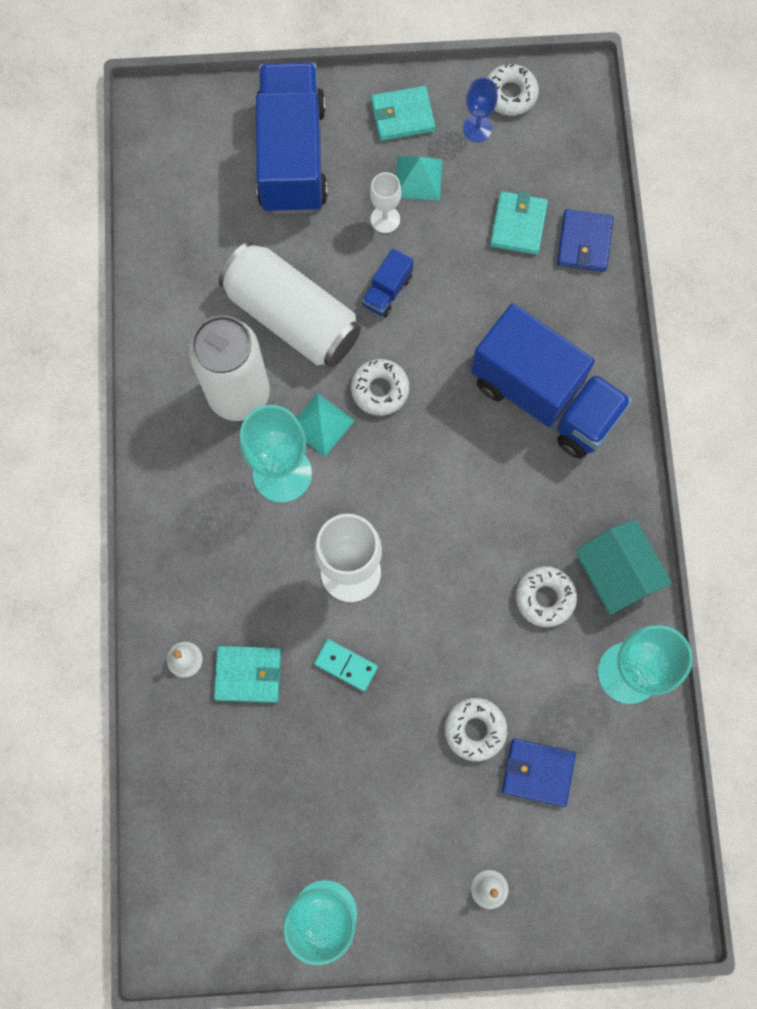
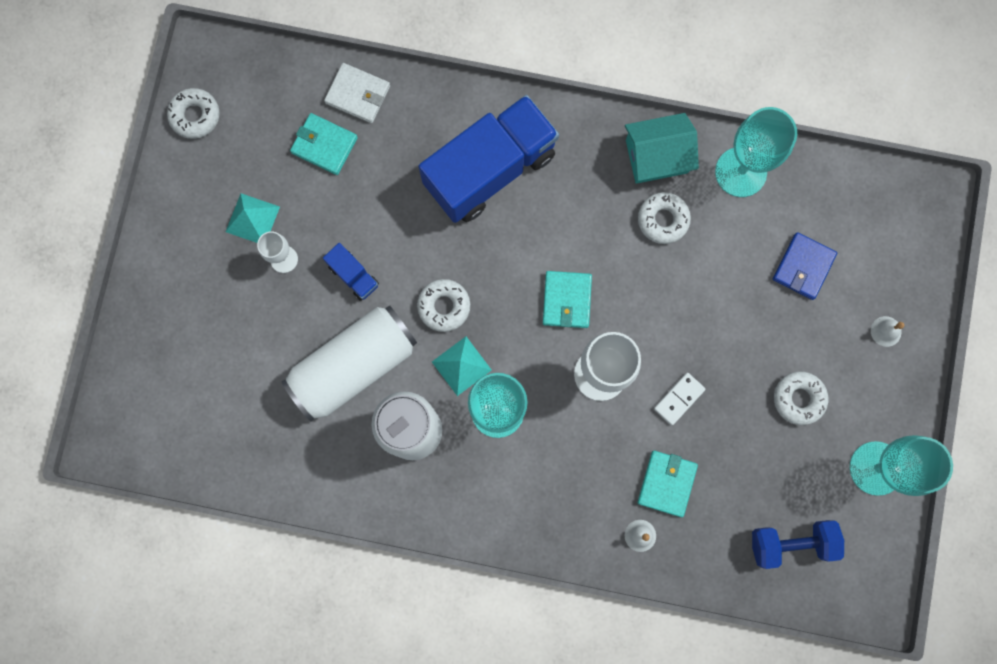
camera: 75 degrees left, 5 degrees up
blue truck [256,62,328,214] -> none
turquoise domino [314,639,378,691] -> white domino [654,373,706,425]
turquoise wallet [371,86,435,141] -> turquoise wallet moved to [543,271,592,328]
white donut [445,698,507,761] -> white donut moved to [774,371,828,425]
blue goblet [463,78,498,142] -> none
blue wallet [557,209,613,272] -> white wallet [324,63,390,123]
none -> blue dumbbell [752,520,844,569]

